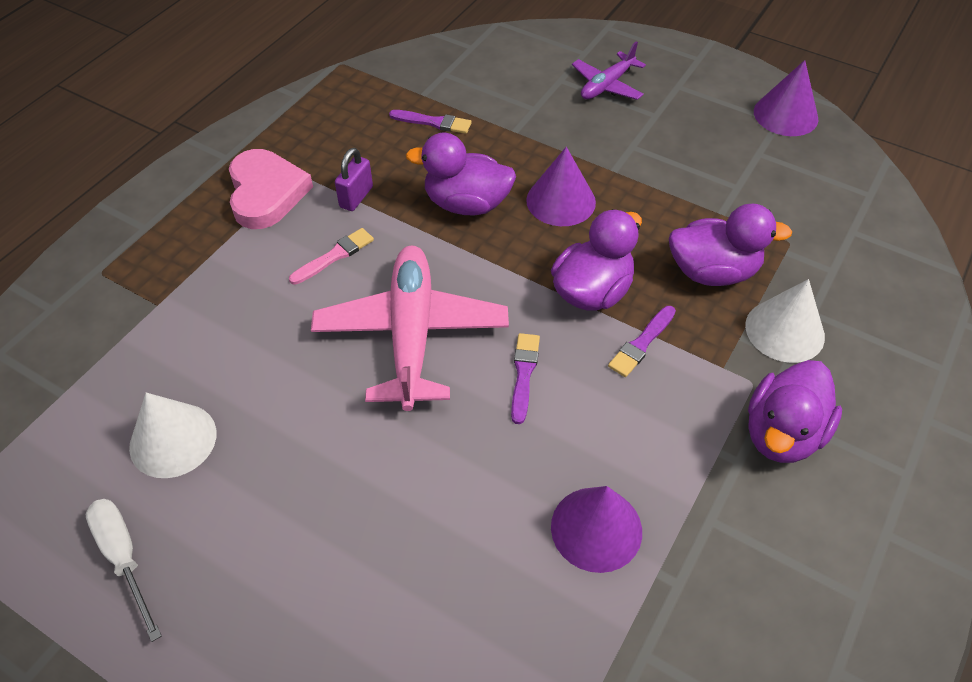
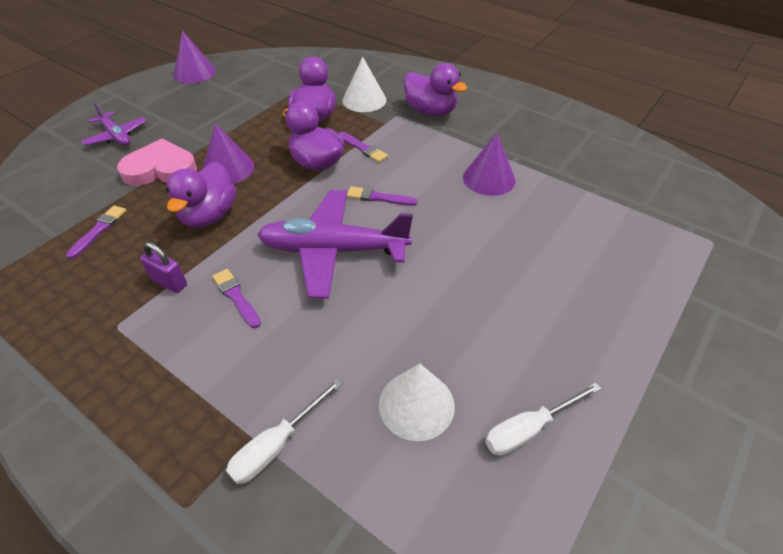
camera: 85 degrees left, 5 degrees down
pink heart [229,149,313,229] -> pink heart moved to [117,139,197,186]
pink brush [289,228,374,285] -> purple brush [212,269,261,328]
pink plane [311,245,509,411] -> purple plane [257,190,413,299]
none -> white screwdriver [226,378,342,484]

